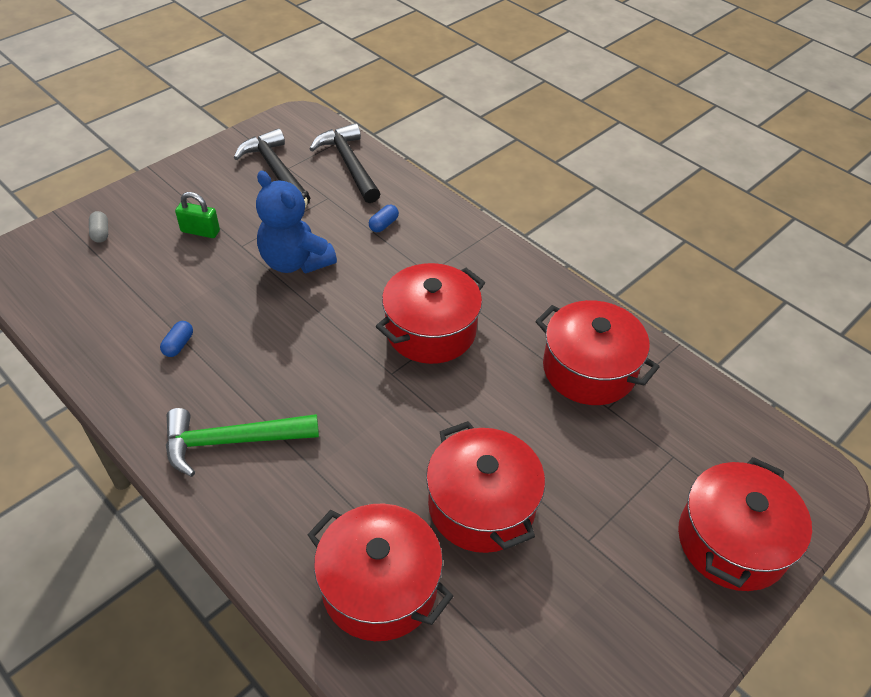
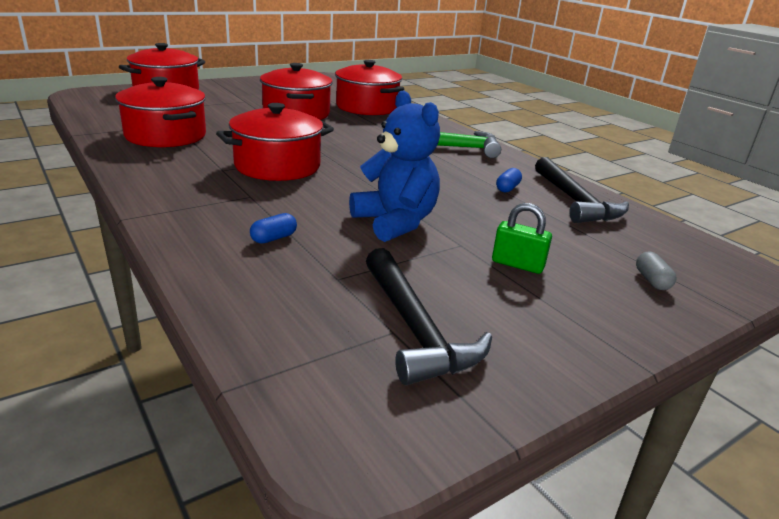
camera: 170 degrees left, 20 degrees down
black hammer [310,123,380,203] -> black hammer moved to [535,157,629,223]

